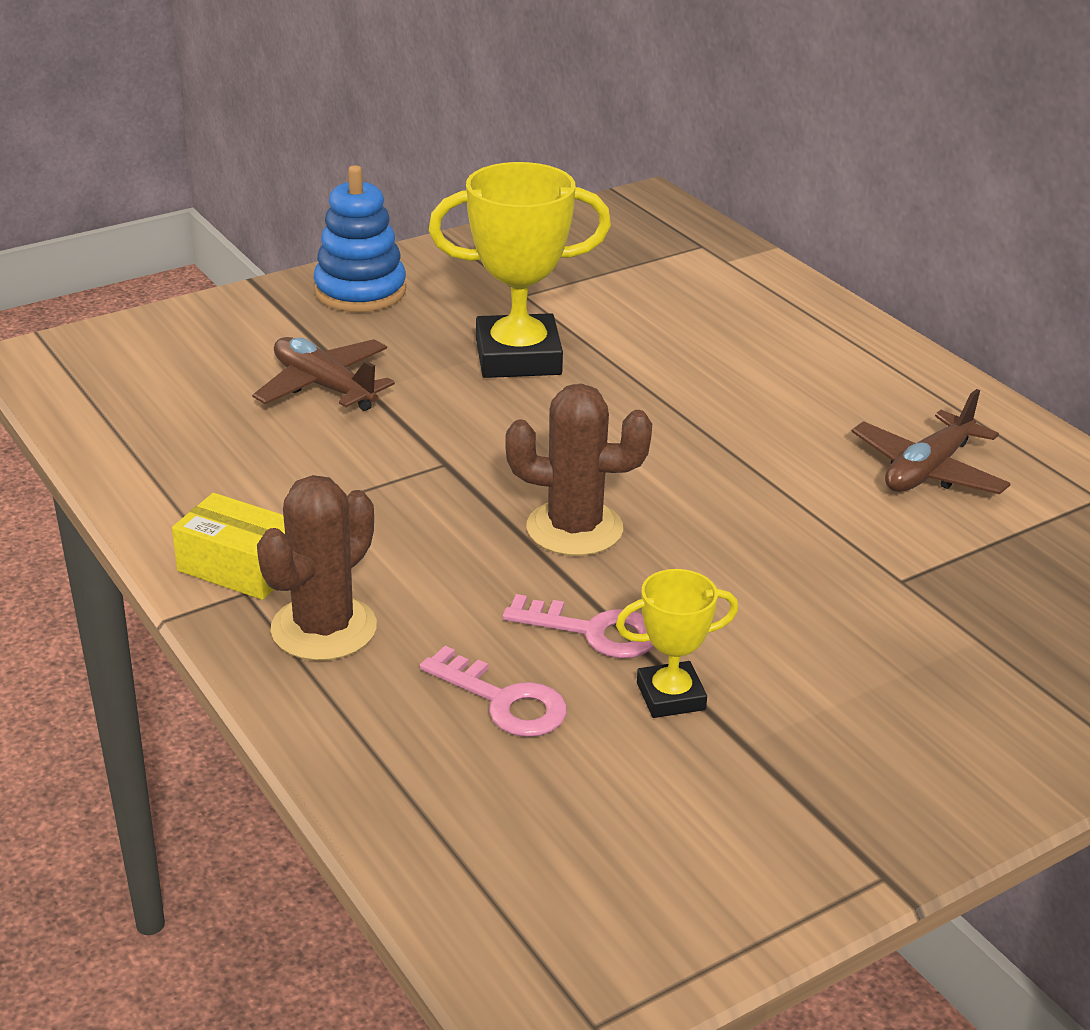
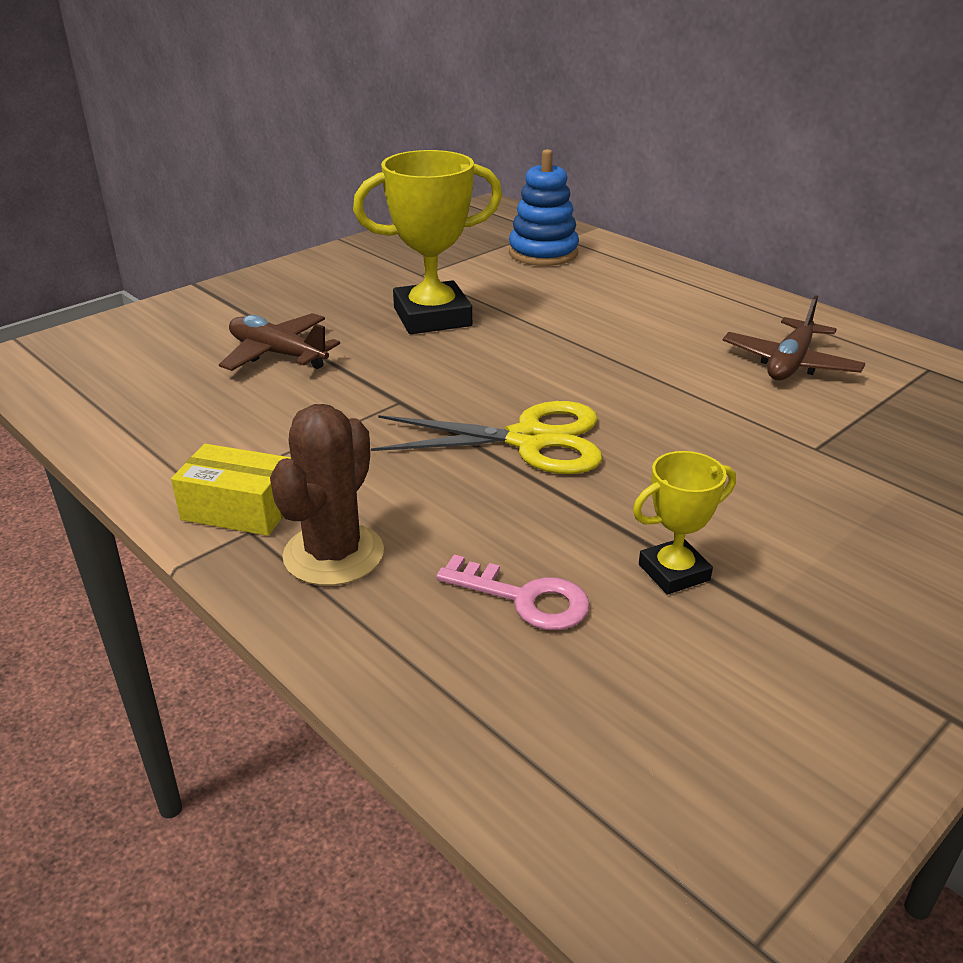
camera: 10 degrees left, 0 degrees up
blue stacking toy [314,165,406,312] -> blue stacking toy moved to [509,149,579,266]
pink key [503,594,654,658] -> none
brown cactus [505,383,652,556] -> yellow scissors [371,401,602,474]

